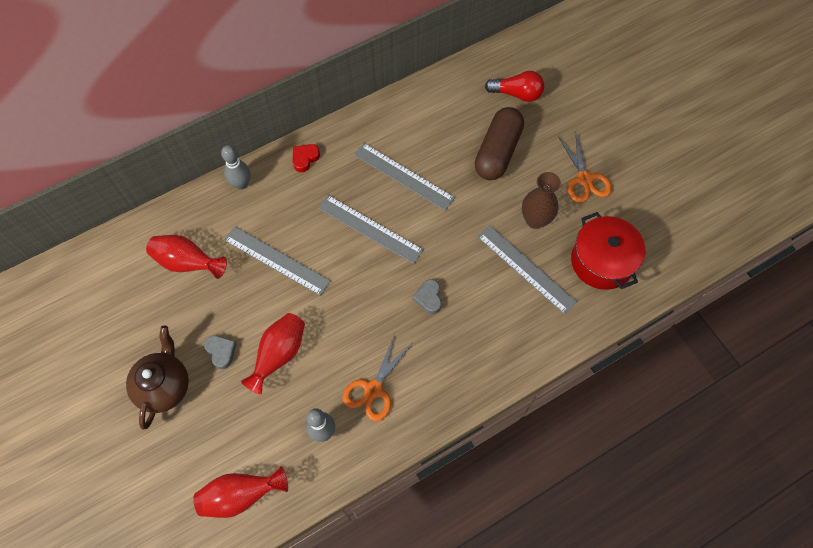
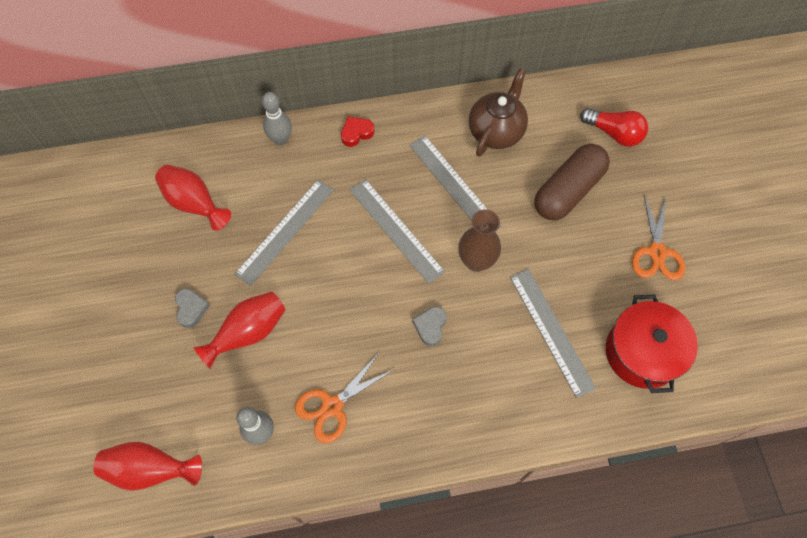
camera: 20 degrees right, 0 degrees up
brown teapot [126,326,189,430] -> brown teapot moved to [469,68,528,157]
grey ruler [224,226,331,296] -> grey ruler turned 75 degrees clockwise [234,179,334,286]
brown vase [522,172,561,229] -> brown vase moved to [458,209,501,272]

